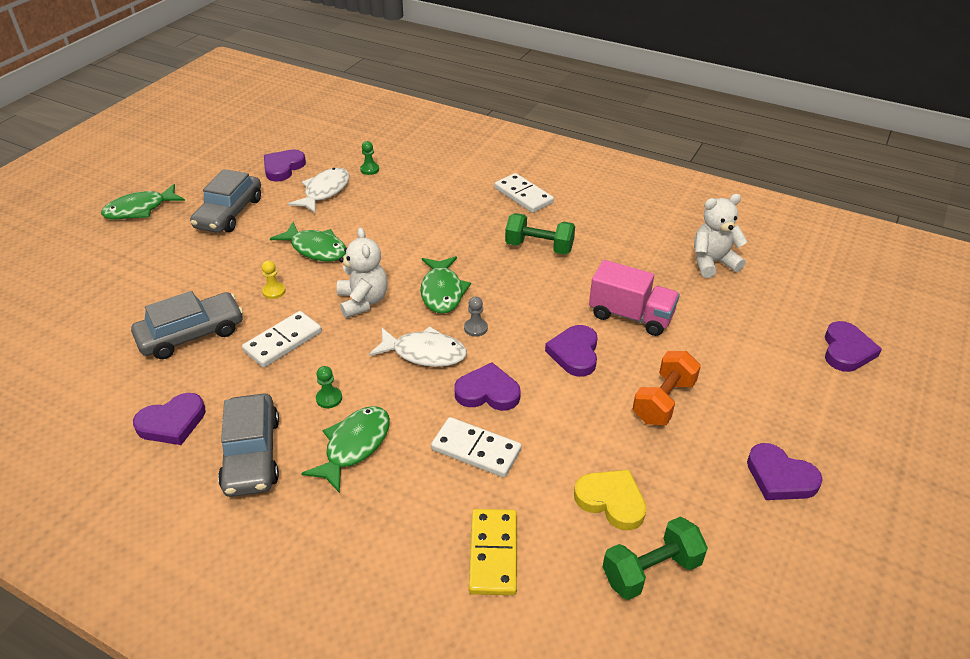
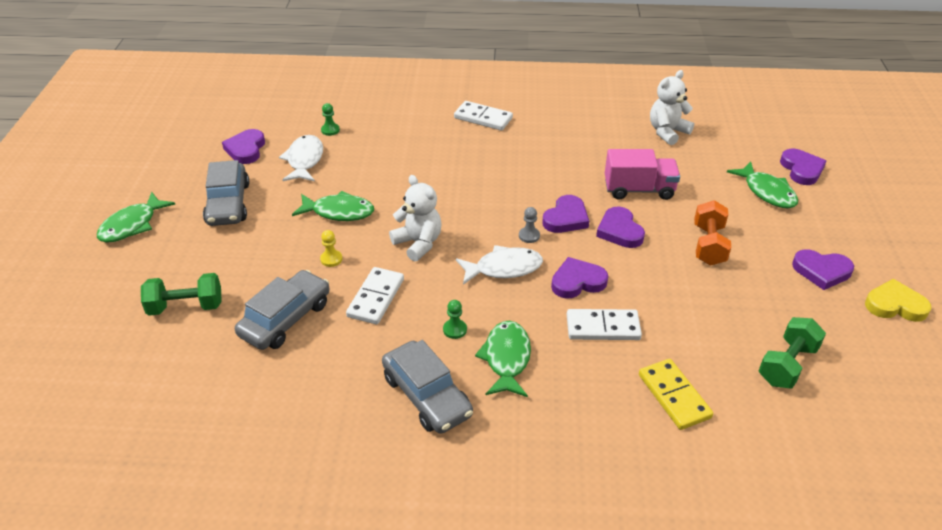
camera: 25 degrees left, 0 degrees up
purple heart [133,393,206,445] -> purple heart moved to [542,195,589,233]
green fish [420,256,471,314] -> green fish moved to [727,161,798,208]
green dumbbell [505,213,575,255] -> green dumbbell moved to [141,273,222,316]
yellow heart [574,470,647,530] -> yellow heart moved to [865,279,931,322]

